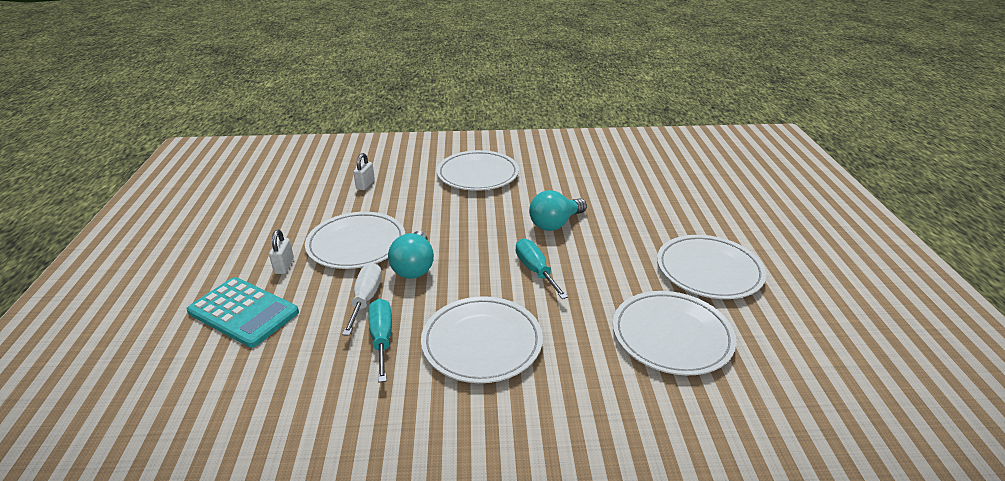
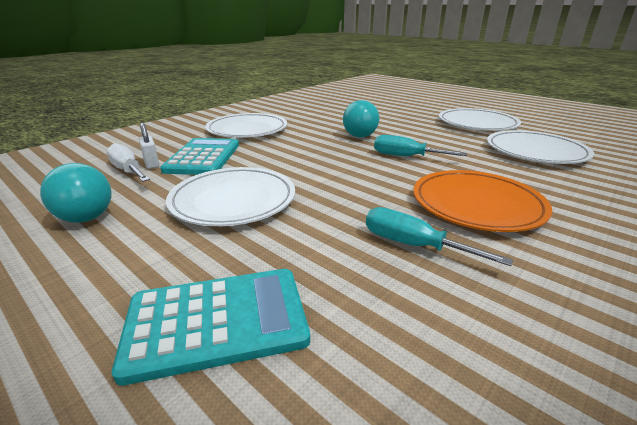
camera: 45 degrees left, 5 degrees down
white padlock [269,230,294,274] -> none
white screwdriver [342,263,382,336] -> white screwdriver moved to [106,143,150,182]
turquoise light bulb [388,231,434,279] -> turquoise light bulb moved to [40,163,112,223]
white plate [421,296,543,383] -> orange plate [413,170,552,232]
none -> turquoise calculator [160,138,239,175]

